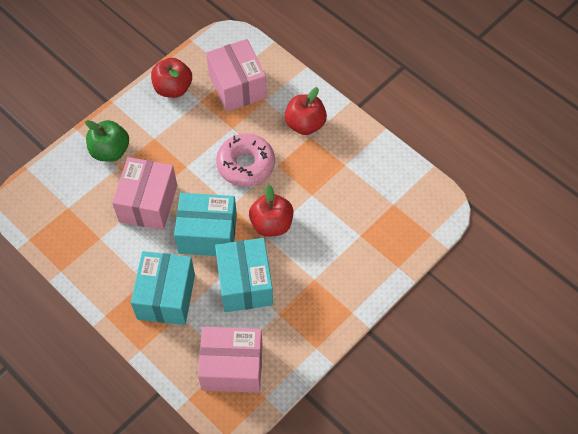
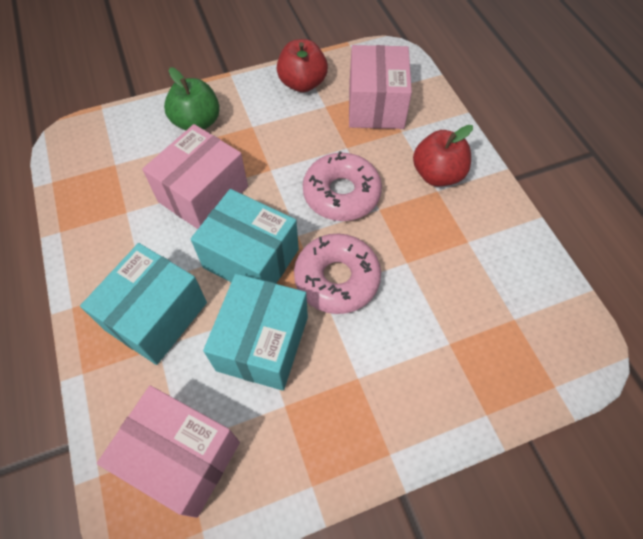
camera: 25 degrees right, 0 degrees up
red apple [249,185,294,237] -> pink donut [294,234,381,314]

